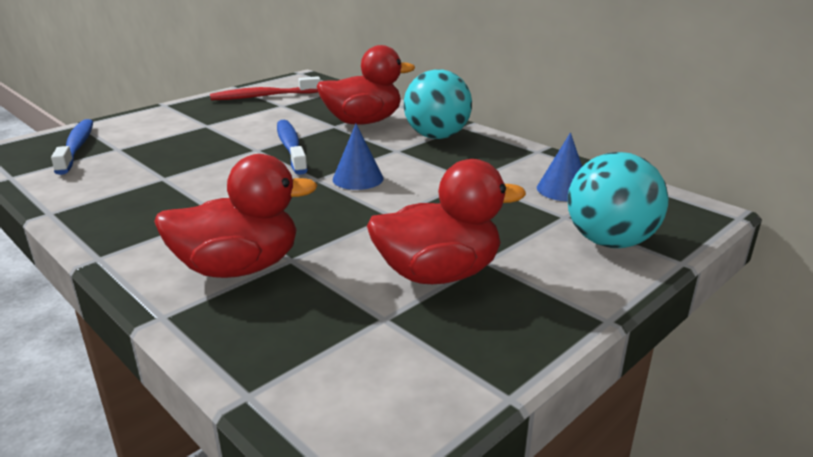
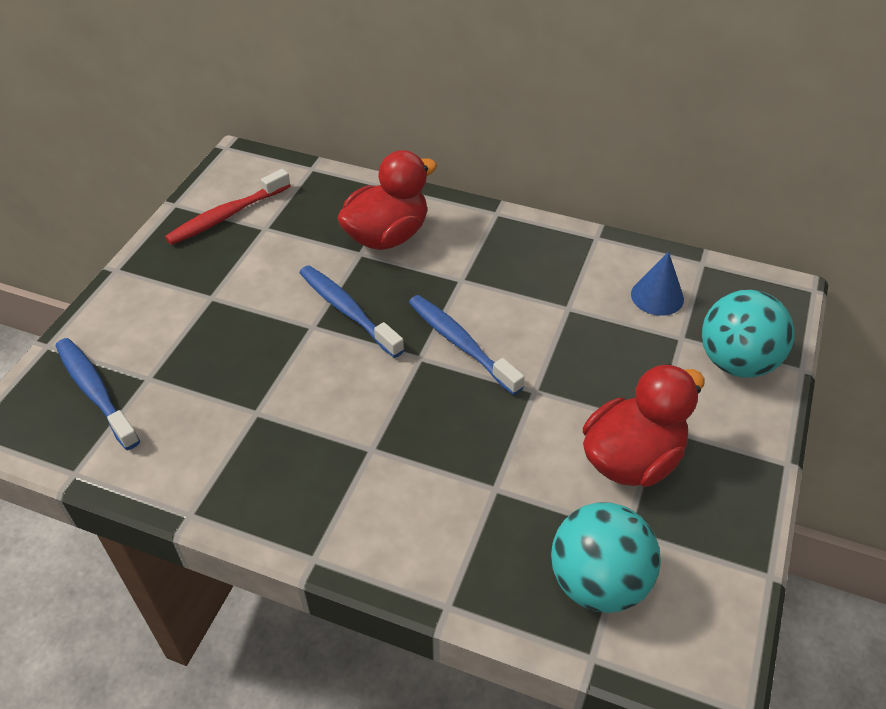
camera: 25 degrees left, 20 degrees up
red duck [154,154,318,278] -> none
blue cone [333,124,384,190] -> blue toothbrush [409,295,525,395]
turquoise ball [404,69,472,139] -> turquoise ball moved to [551,502,661,613]

